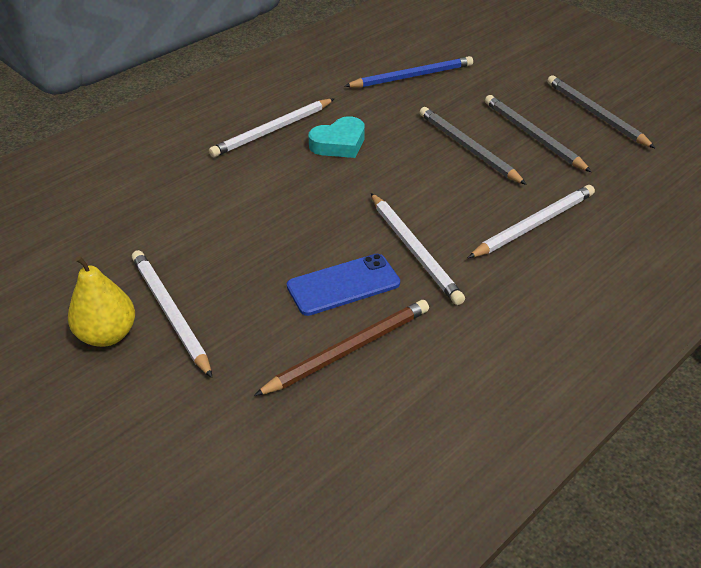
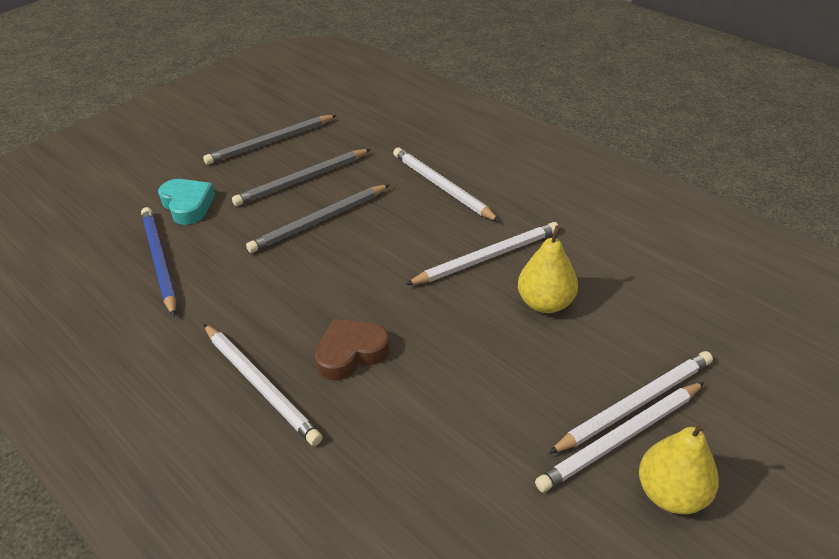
camera: 90 degrees left, 0 degrees up
brown pencil [254,300,429,396] -> none
blue phone [287,254,400,316] -> yellow pear [518,226,578,313]
turquoise heart [309,116,365,158] -> turquoise heart moved to [158,179,215,225]
none -> brown heart [315,319,390,381]
none -> white pencil [548,351,713,454]

